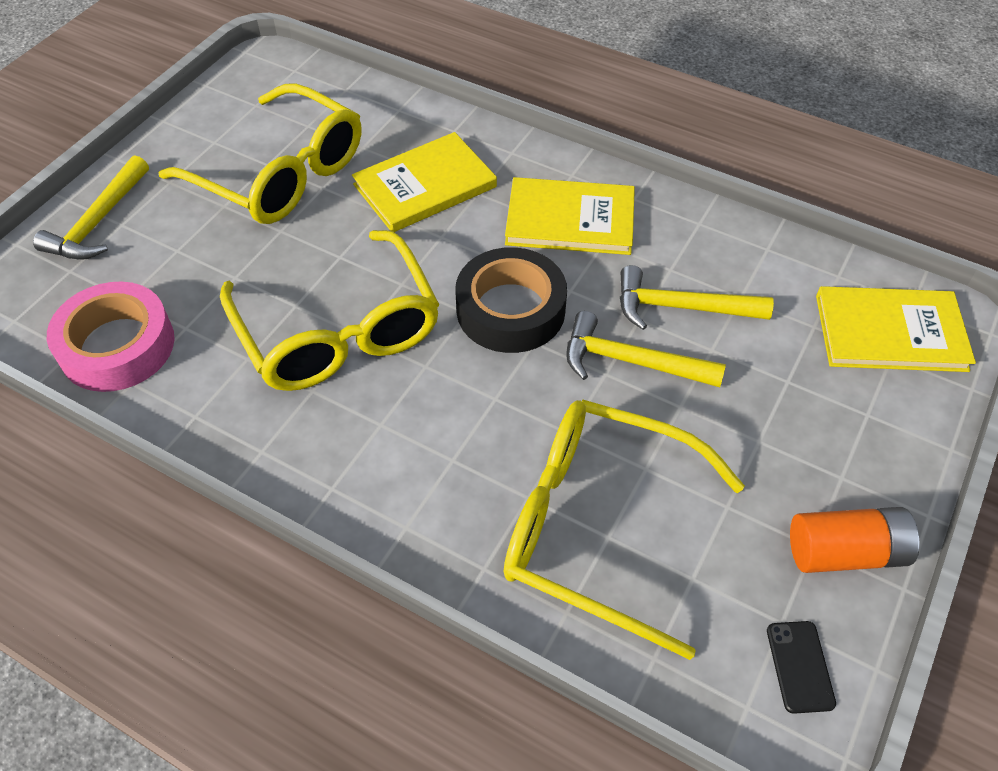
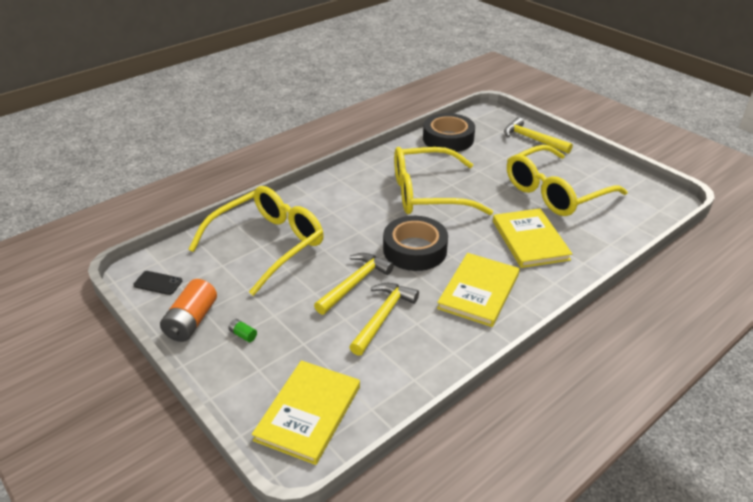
camera: 110 degrees right, 15 degrees down
pink tape [47,282,175,392] -> black tape [423,113,475,152]
none -> green battery [229,319,257,342]

